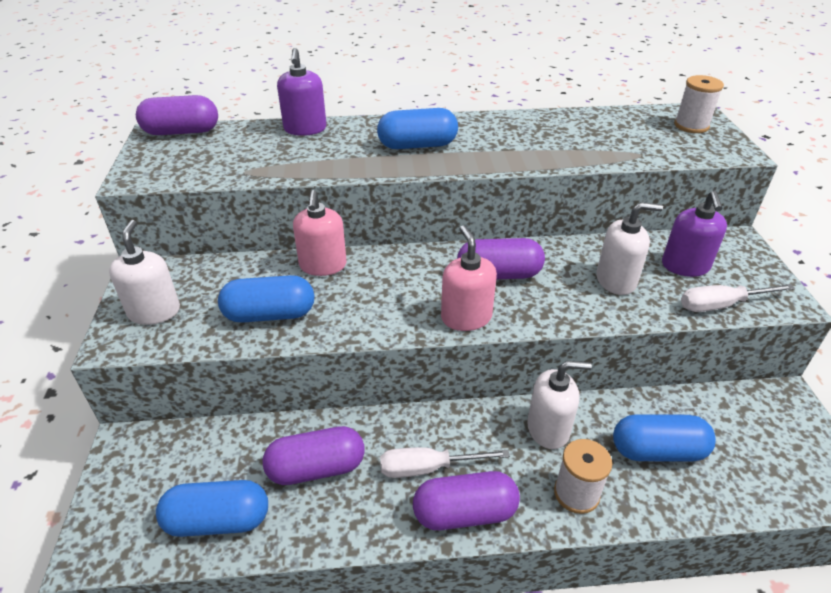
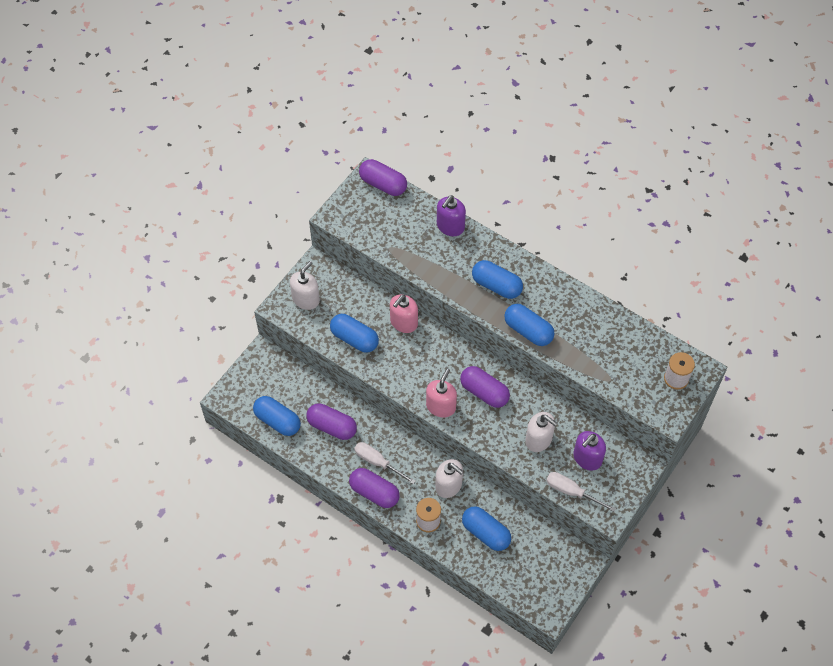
camera: 40 degrees right, 20 degrees up
none -> blue capsule [504,304,555,346]

